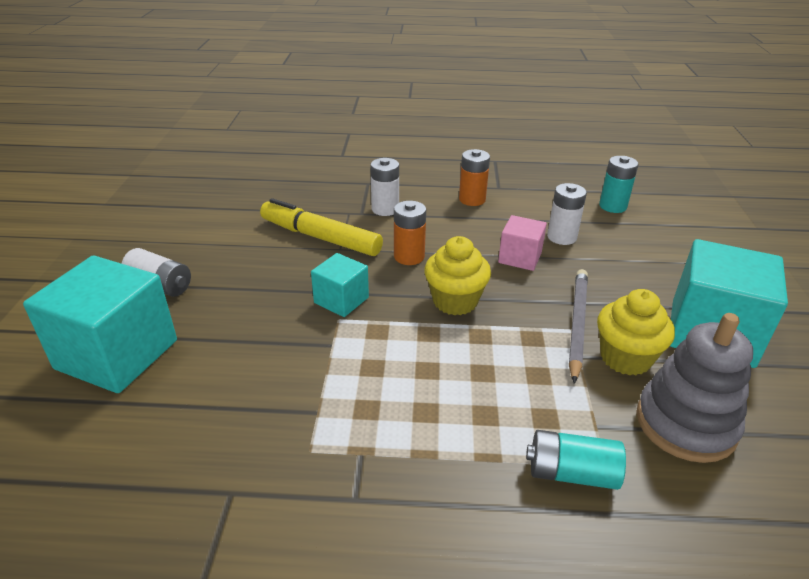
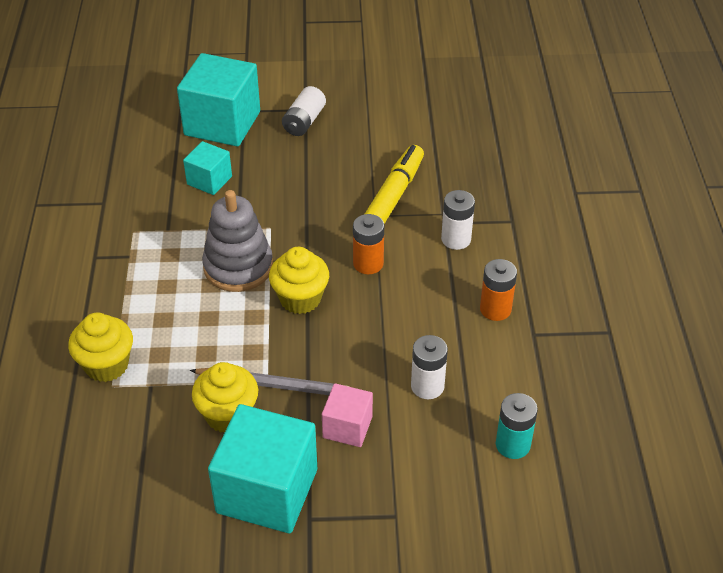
camera: 85 degrees right, 10 degrees up
turquoise cube [311,253,369,317] -> turquoise cube moved to [183,141,232,195]
pink cube [498,215,547,271] -> pink cube moved to [322,383,373,447]
turquoise battery [526,430,626,490] -> yellow cupcake [68,312,133,382]
grey stacking toy [637,313,753,463] -> grey stacking toy moved to [202,190,273,292]

